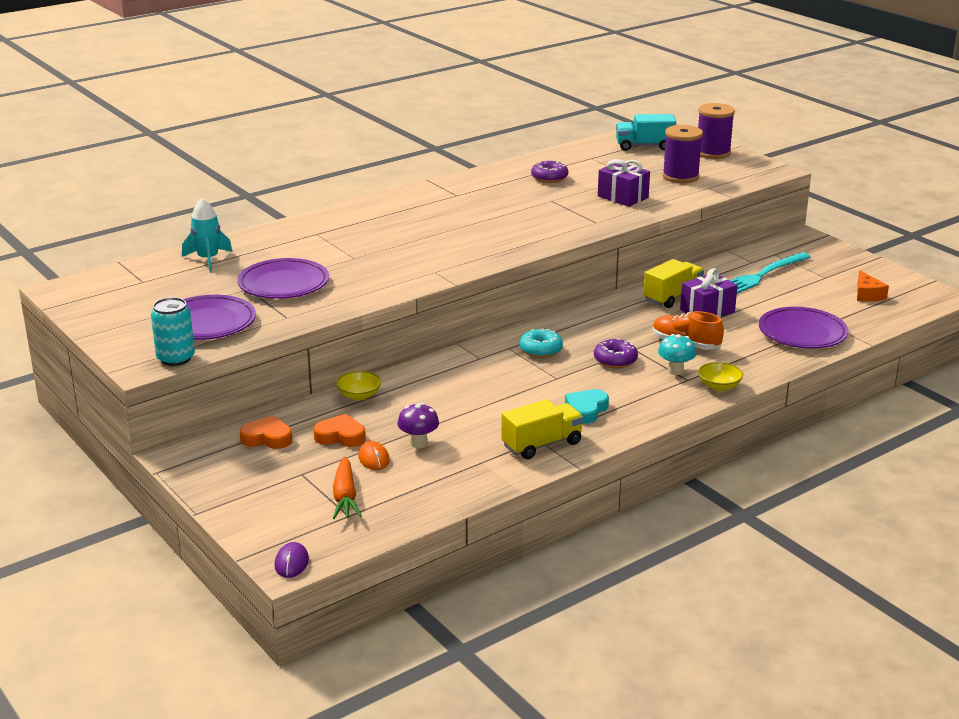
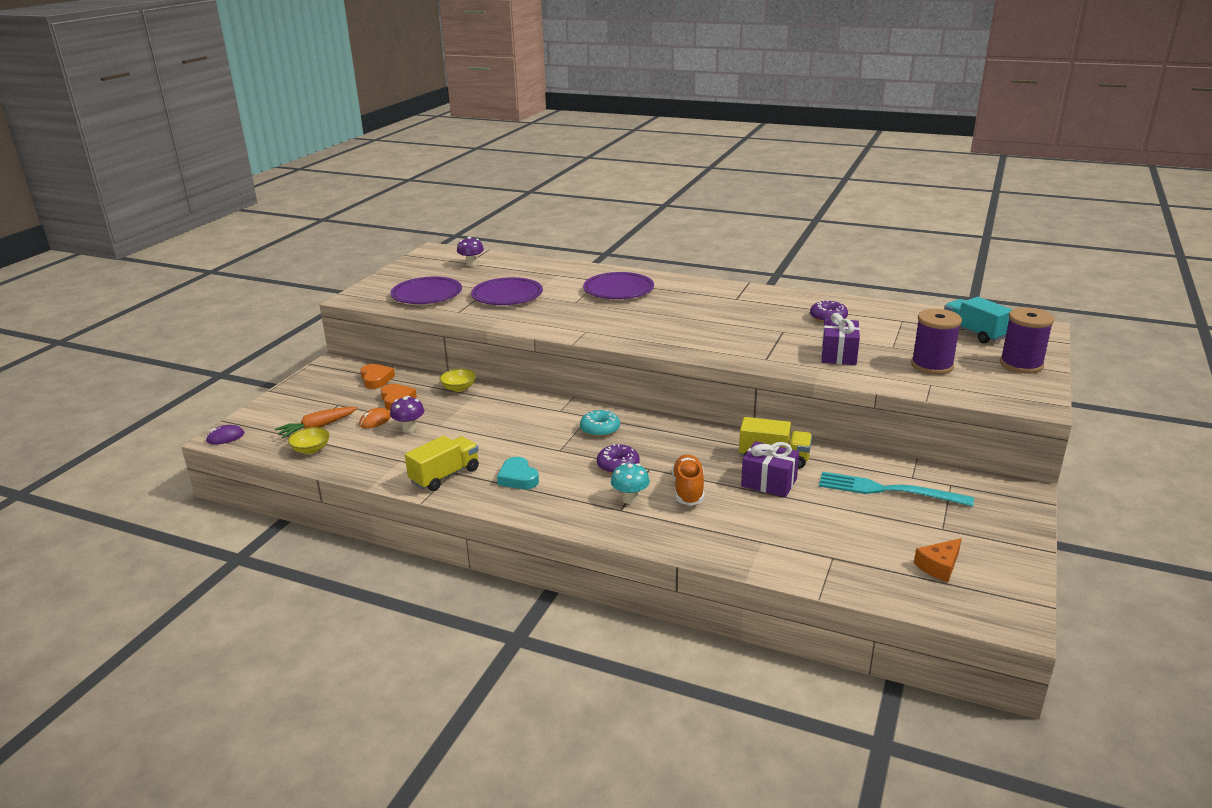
camera: 60 degrees right, 0 degrees up
turquoise can [151,297,195,366] -> none
turquoise rocket [182,198,233,272] -> none
yellow truck [501,399,584,459] -> yellow truck turned 75 degrees counterclockwise [405,436,479,491]
turquoise heart [565,389,609,424] -> turquoise heart turned 120 degrees counterclockwise [497,457,539,489]
yellow bowl [698,362,743,391] -> yellow bowl moved to [288,427,330,454]
purple plate [759,307,848,349] -> purple plate moved to [583,272,654,299]
none -> purple mushroom [457,236,484,267]

